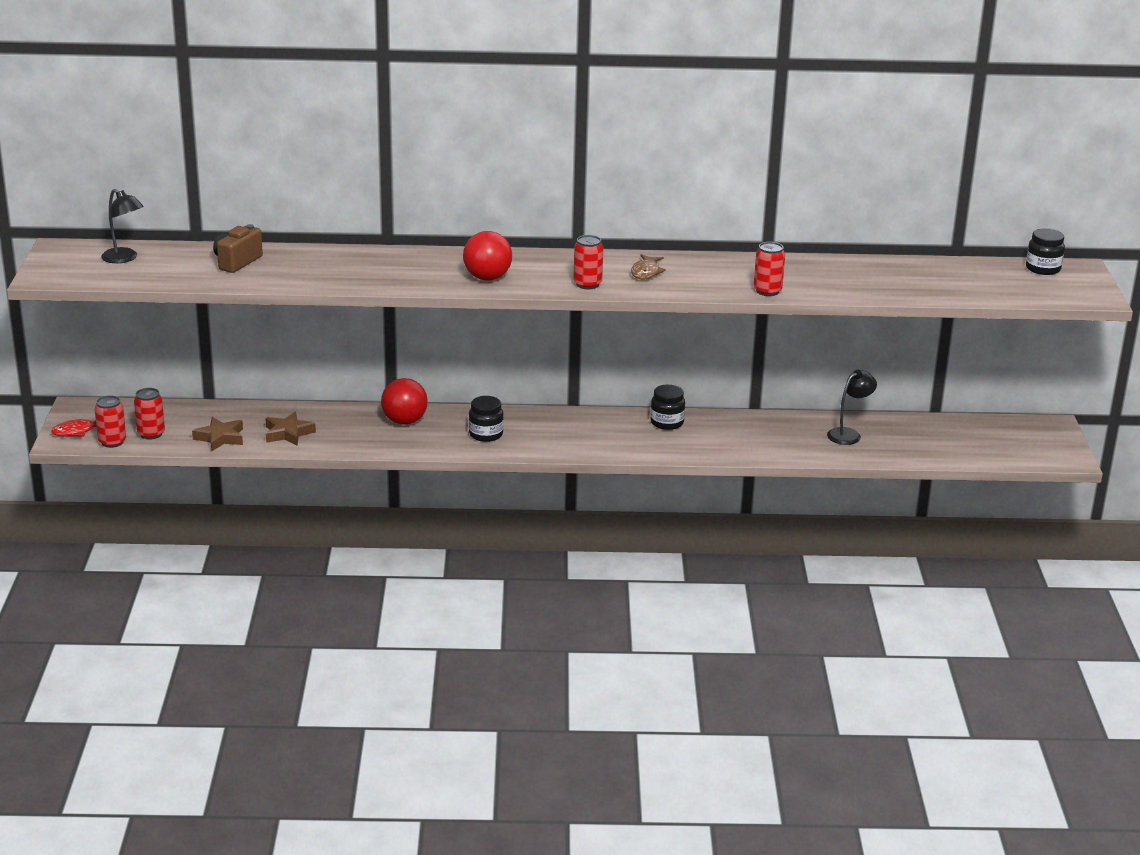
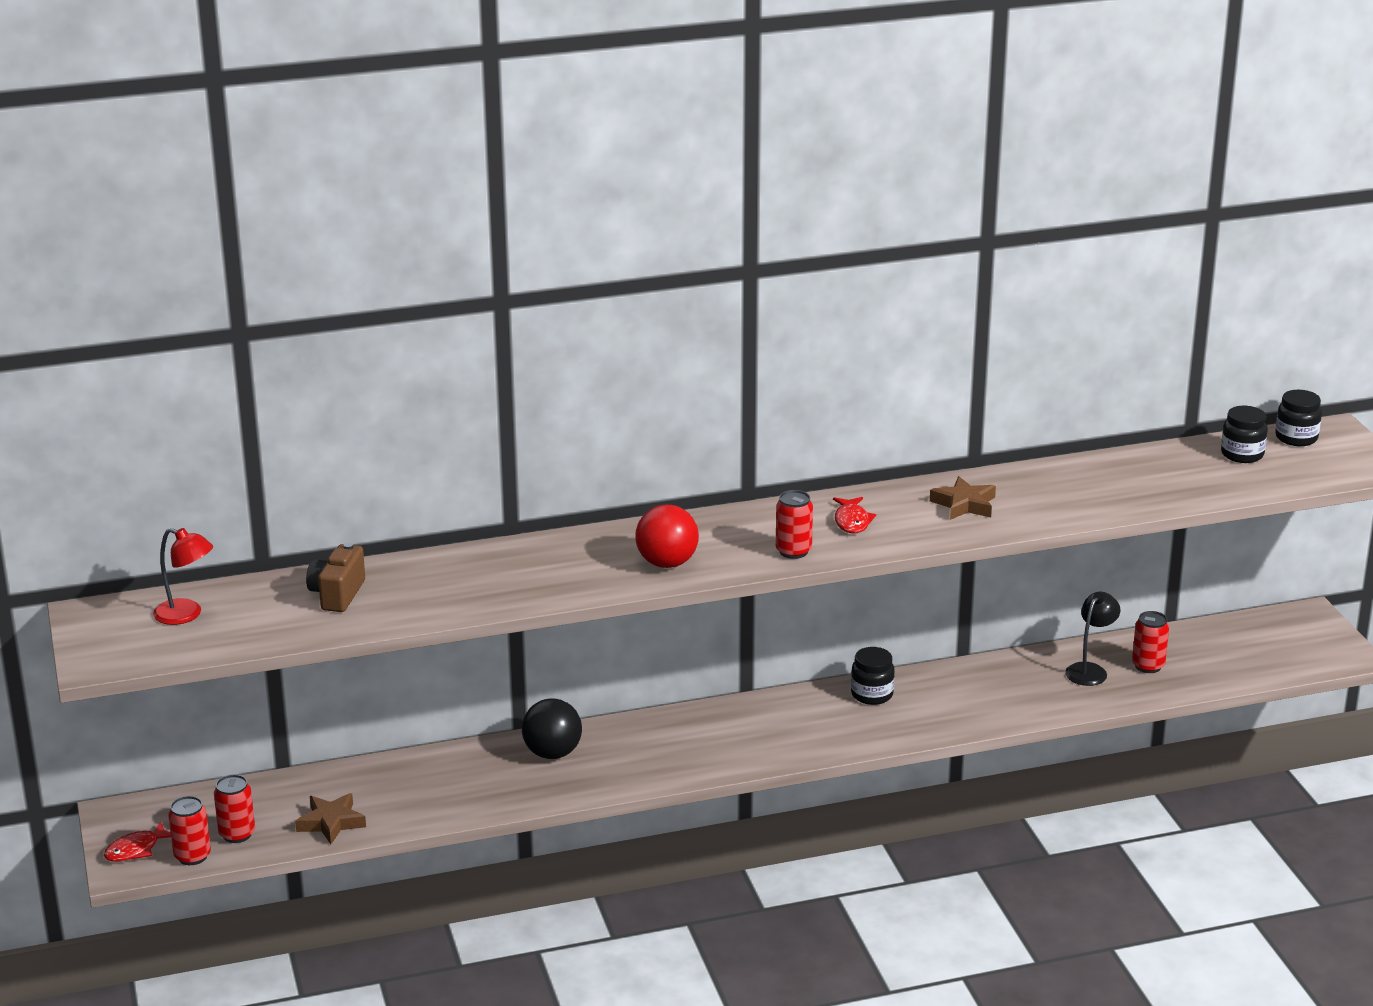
camera: 15 degrees left, 0 degrees up
black lamp [101,189,144,263] -> red lamp [153,528,213,625]
brown star [265,412,316,446] -> brown star moved to [930,476,996,520]
red ball [381,378,428,425] -> black ball [522,698,582,759]
black jar [469,396,504,442] -> black jar moved to [1221,406,1267,463]
brown fish [631,254,666,279] -> red fish [833,497,876,534]
red can [754,242,785,296] -> red can moved to [1132,611,1169,673]

